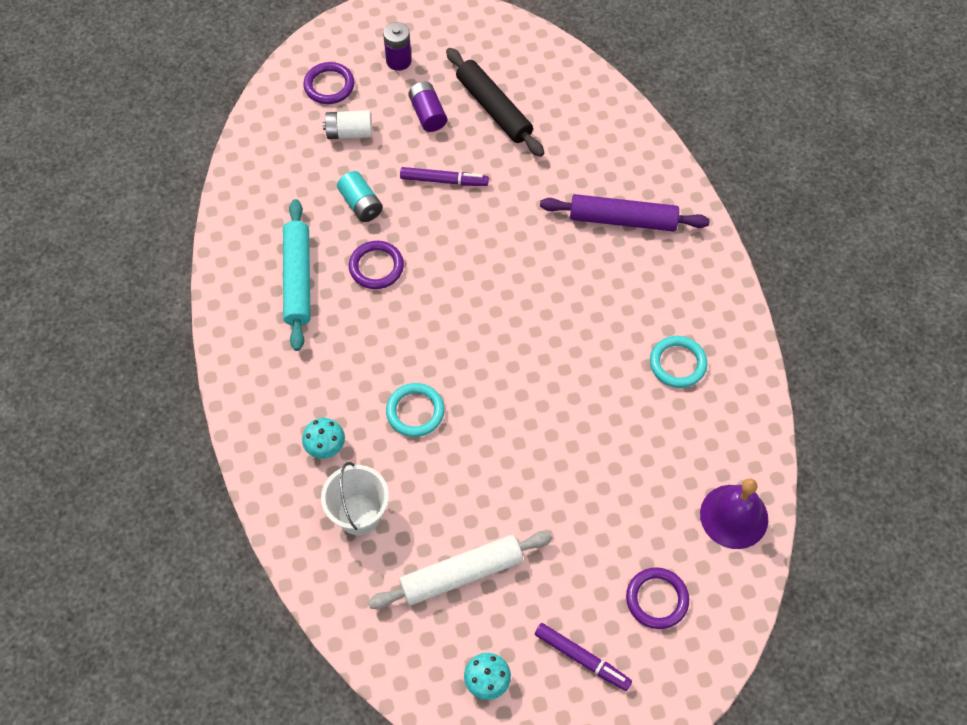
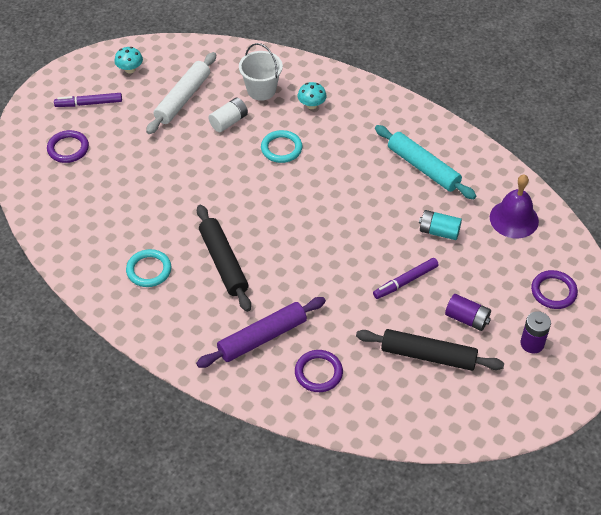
camera: 140 degrees right, 10 degrees down
white battery [323,110,372,139] -> white battery moved to [208,98,248,132]
purple ring [349,241,404,289] -> purple ring moved to [295,350,343,392]
purple bell [700,478,768,549] -> purple bell moved to [490,174,539,238]
none -> black rolling pin [197,205,251,312]

